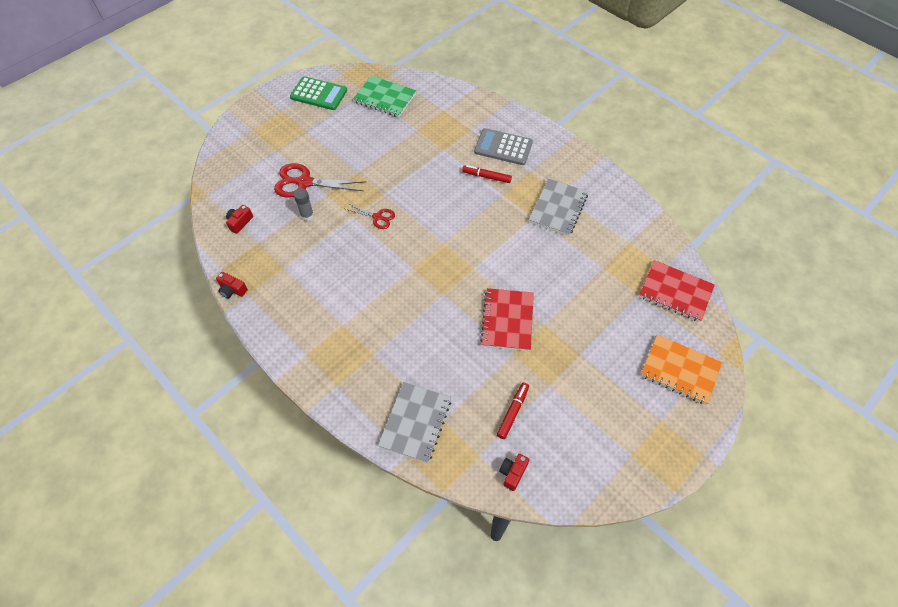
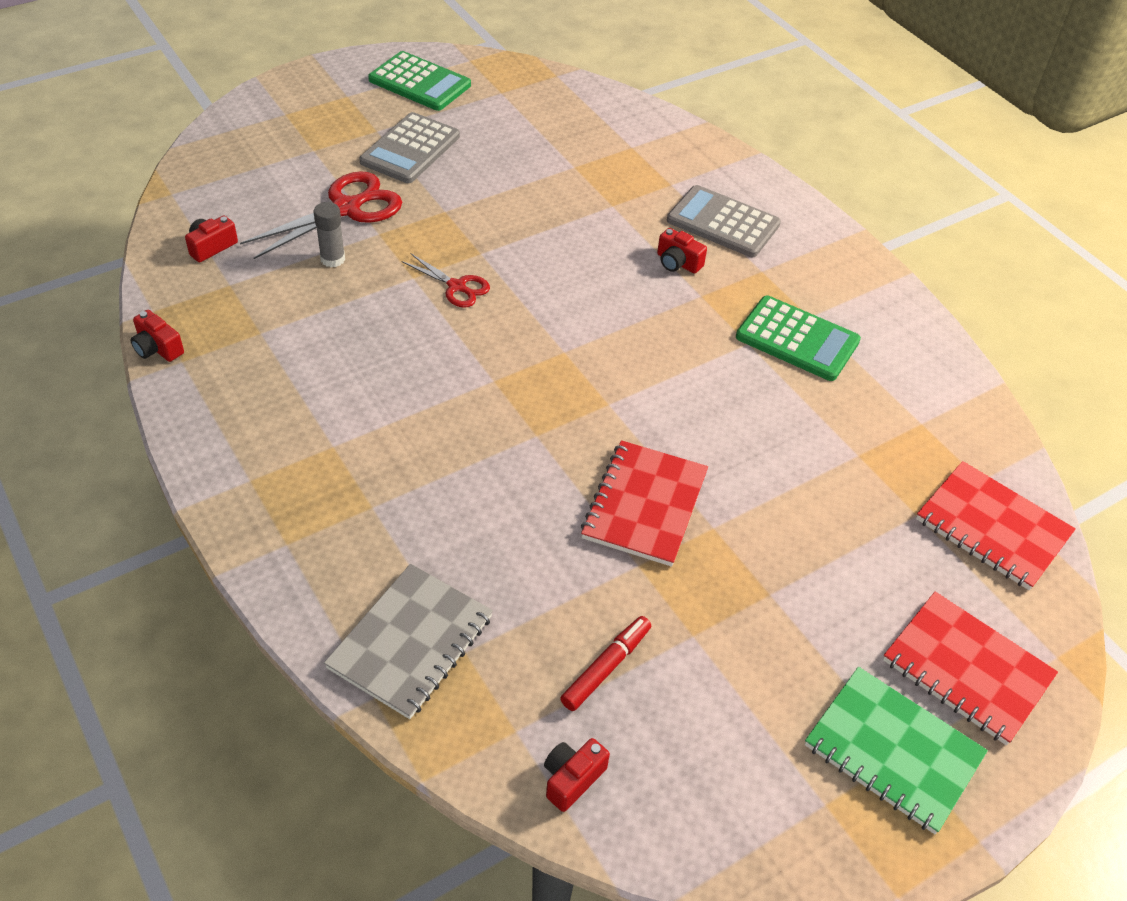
camera: 10 degrees right, 10 degrees down
red scissors [274,163,366,198] -> red scissors turned 120 degrees clockwise [240,171,402,259]
green notebook [353,76,416,117] -> green notebook moved to [805,667,988,834]
red marker [462,165,512,183] -> red camera [657,228,707,273]
grey notebook [529,179,588,236] -> green calculator [736,296,861,381]
orange notebook [641,334,722,405] -> red notebook [883,592,1058,745]
none -> grey calculator [359,112,460,183]

